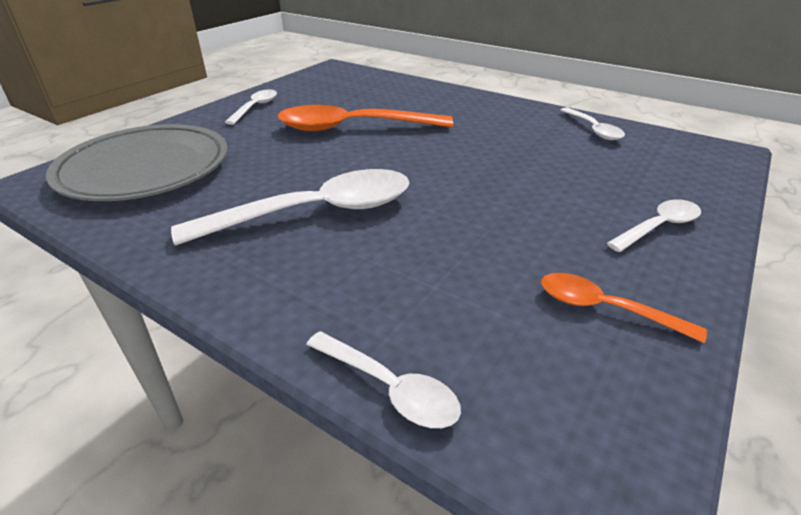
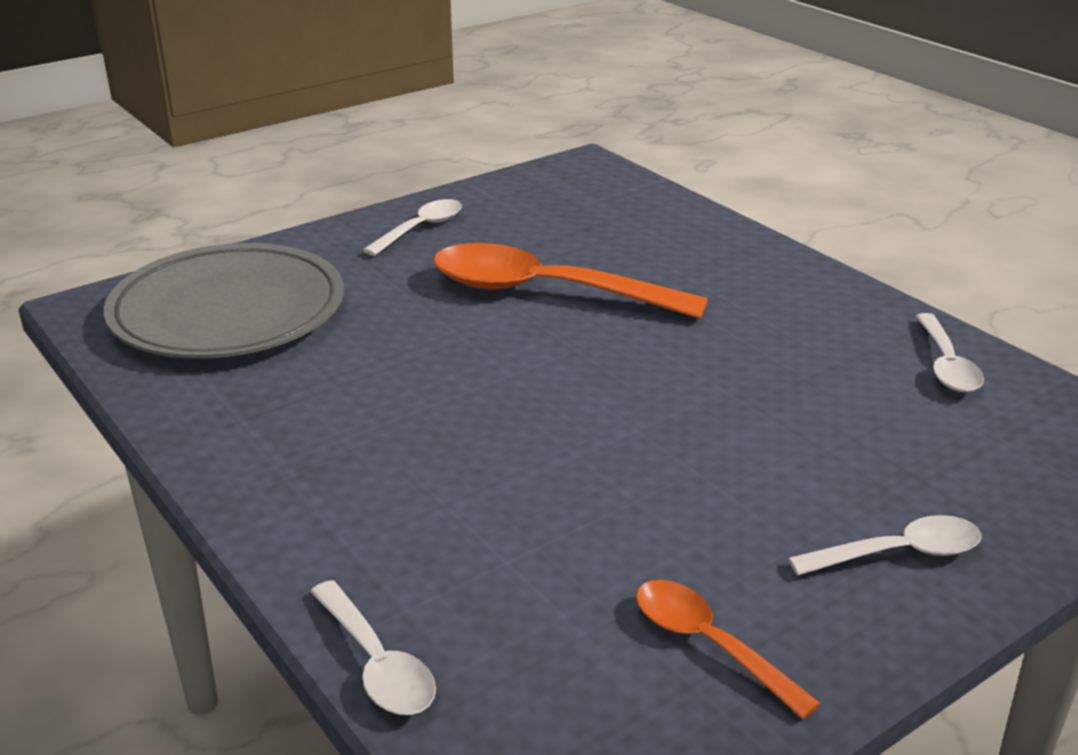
camera: 20 degrees right, 5 degrees down
white spoon [171,169,409,246] -> none

